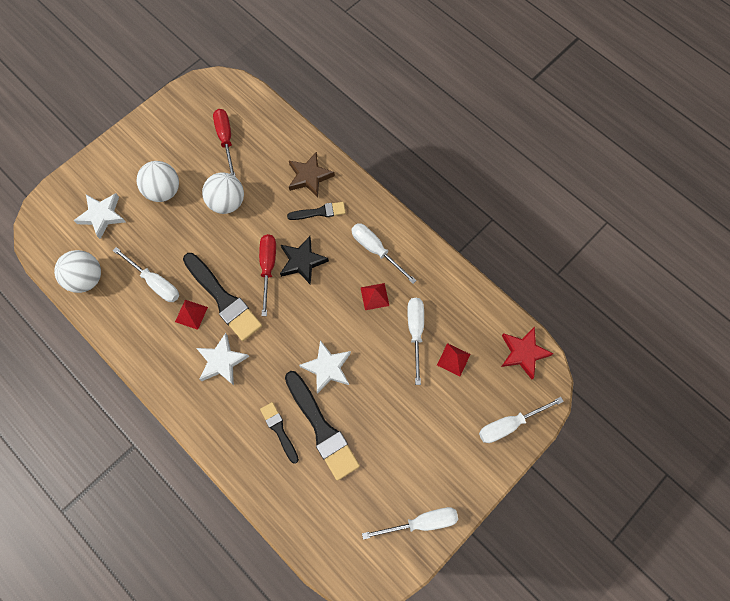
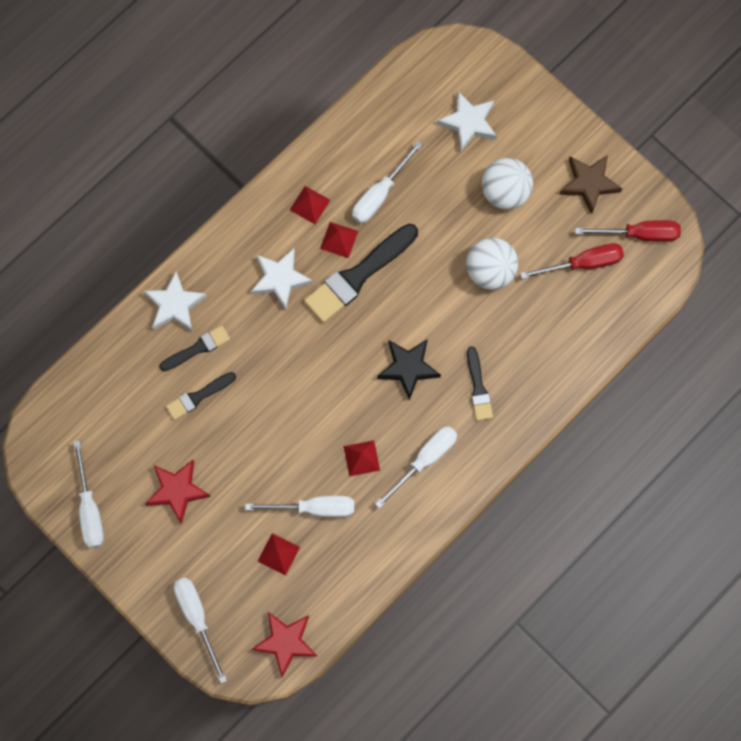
camera: 90 degrees right, 5 degrees up
white ball [54,250,101,293] -> none
red screwdriver [259,234,276,316] -> red screwdriver moved to [575,220,681,242]
black brush [285,371,360,481] -> black brush [166,372,236,420], size x0.55
brown star [289,152,335,198] -> brown star moved to [559,155,622,214]
white star [299,340,351,394] -> white star moved to [143,271,207,331]
none -> red star [146,460,211,524]
none -> red pyramid [290,186,330,224]

